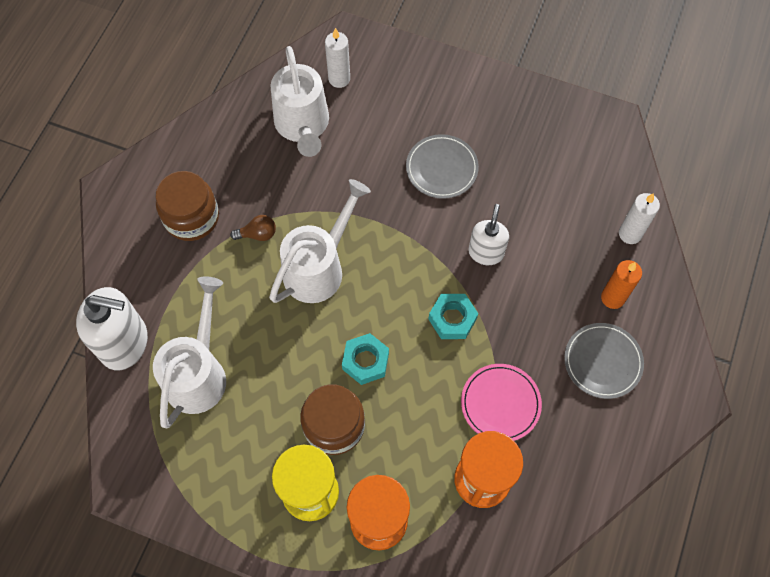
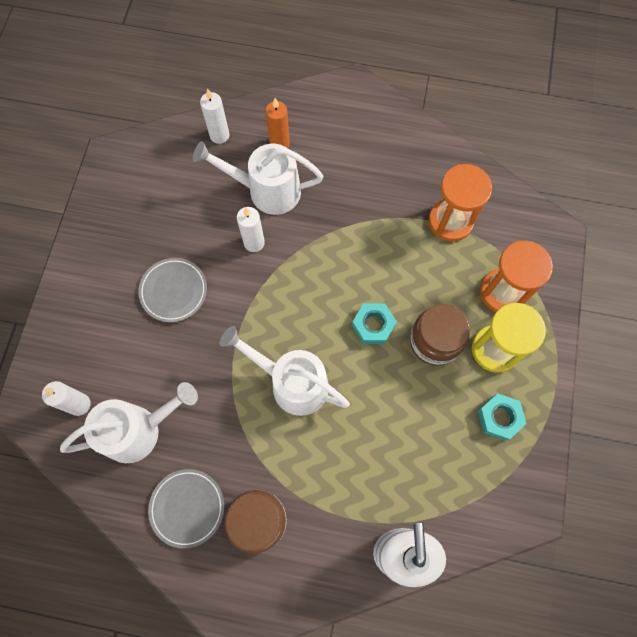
camera: 100 degrees left, 5 degrees up
white watering can [153,276,226,428] -> white watering can moved to [193,141,323,215]
brown light bulb [230,215,276,241] -> none
turquoise nut [428,294,478,339] -> turquoise nut moved to [478,394,526,441]
pink plate [461,364,542,441] -> none
white soap dispenser [468,204,509,265] -> white candle [237,207,265,252]
grey plate [564,323,644,399] -> grey plate moved to [148,469,224,548]

